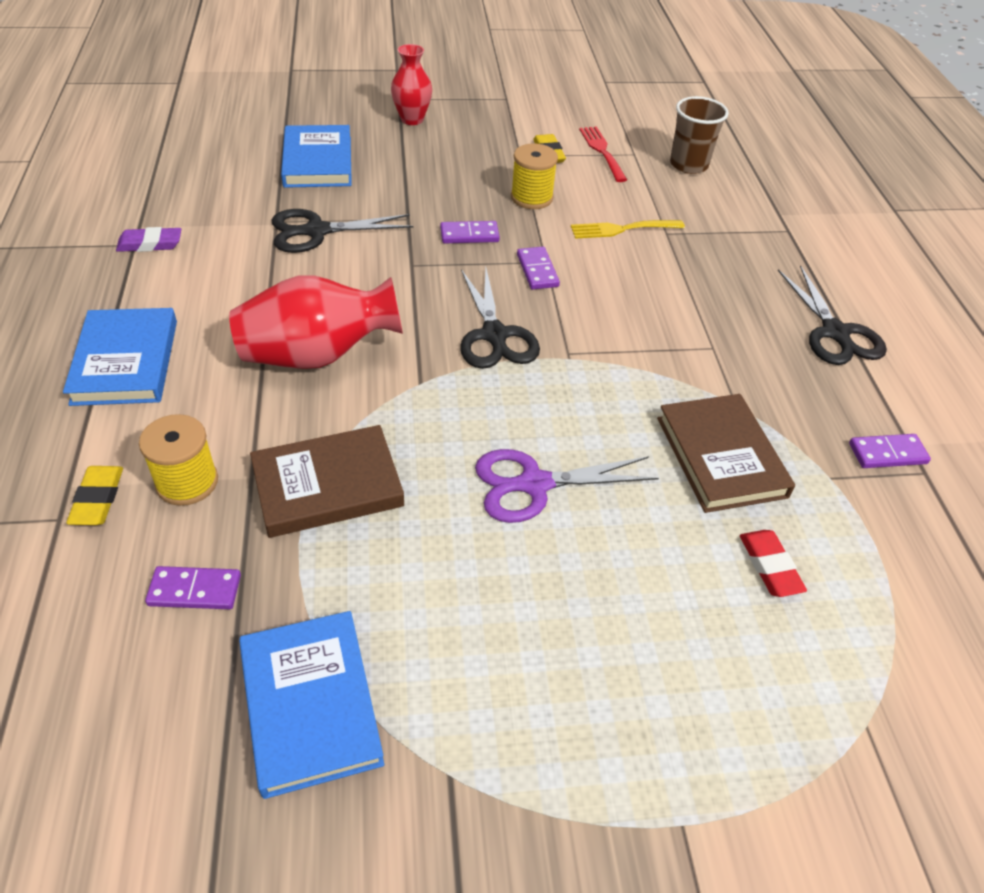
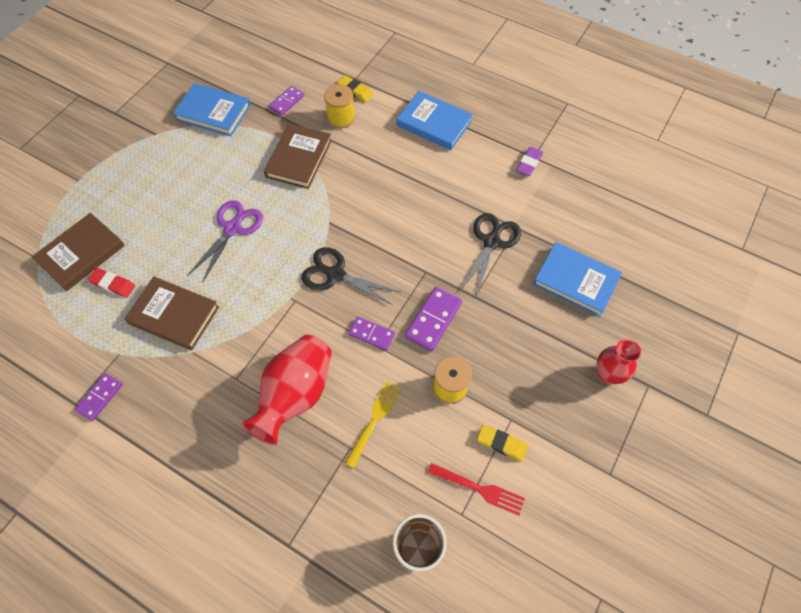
camera: 130 degrees right, 15 degrees up
red vase [229,275,403,369] -> red vase moved to [242,335,332,445]
purple domino [440,221,500,243] -> purple domino [405,287,462,351], size x1.50
black scissors [778,265,887,365] -> none
none -> brown book [32,213,125,291]

